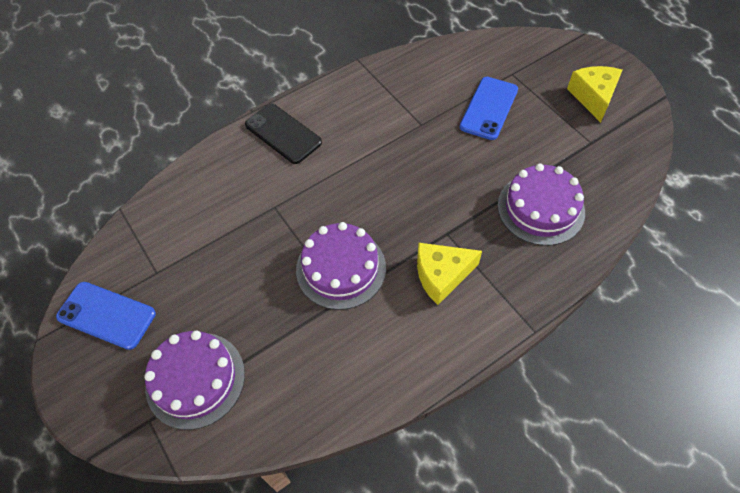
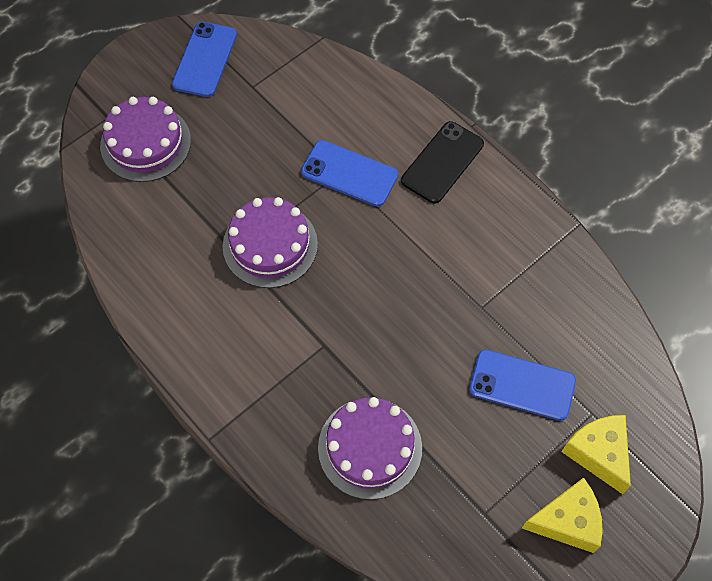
camera: 80 degrees right, 5 degrees up
yellow cheese [417,243,482,305] -> yellow cheese moved to [561,415,631,494]
none -> blue phone [301,140,398,207]

